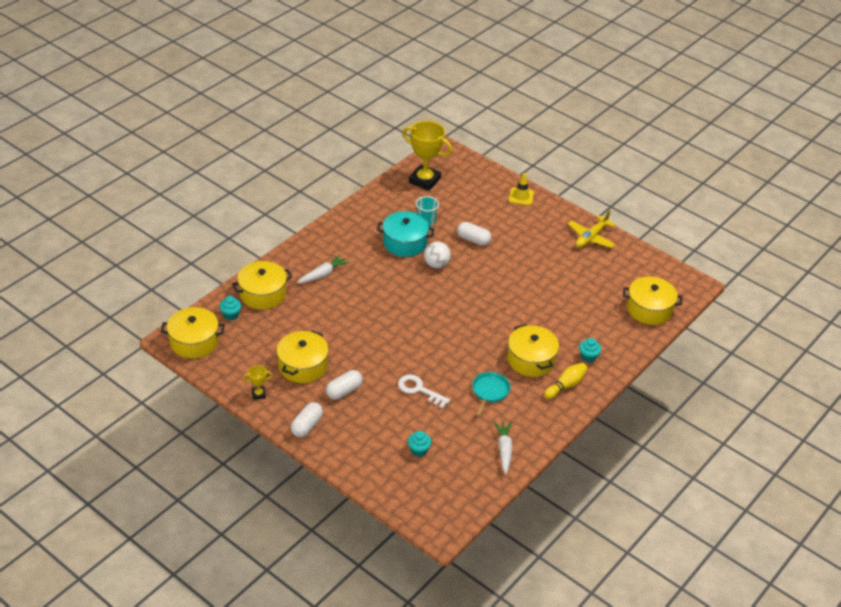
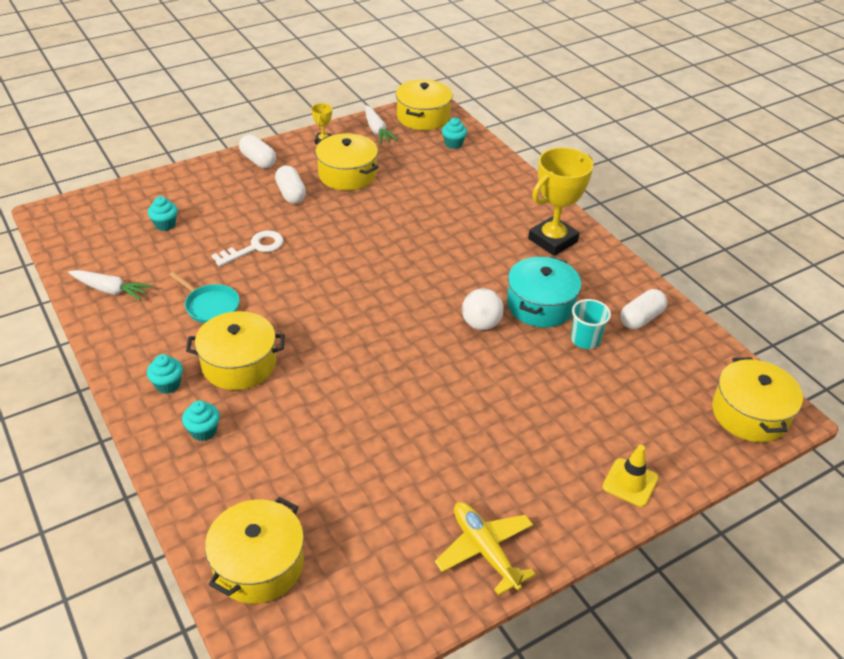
camera: 110 degrees right, 0 degrees up
yellow pot [232,261,292,309] -> yellow pot moved to [712,357,803,442]
white carrot [297,254,350,283] -> white carrot moved to [365,105,398,144]
yellow trophy [402,121,452,191] -> yellow trophy moved to [528,147,594,256]
white capsule [457,222,491,246] -> white capsule moved to [620,289,667,329]
yellow bowling pin [544,363,588,399] -> turquoise cupcake [147,354,183,394]

